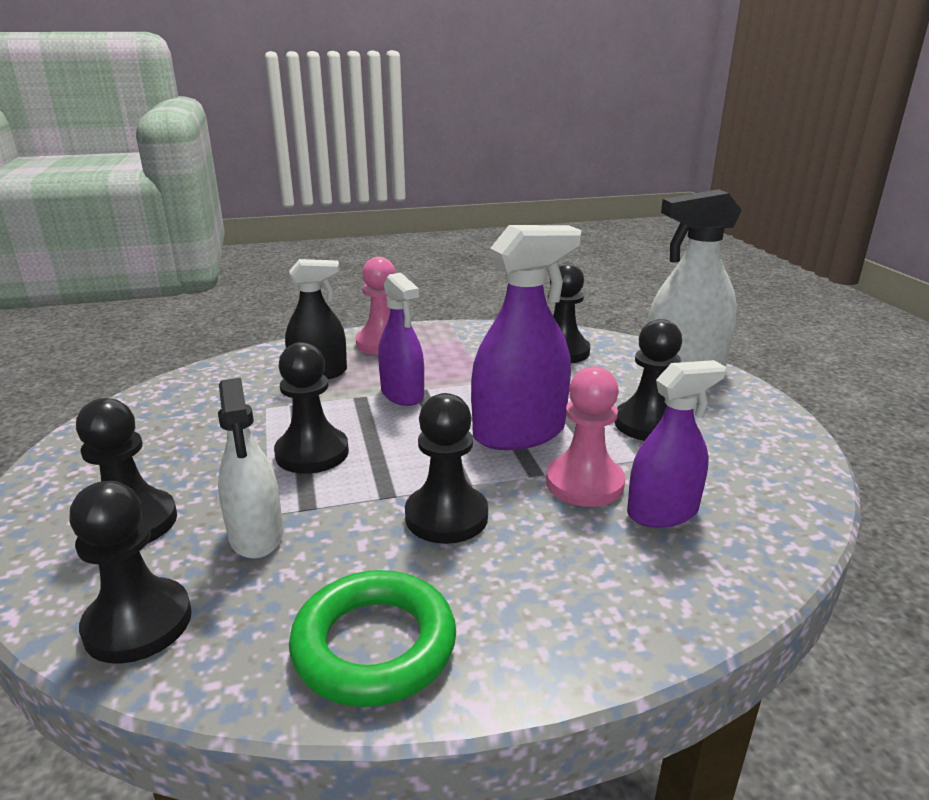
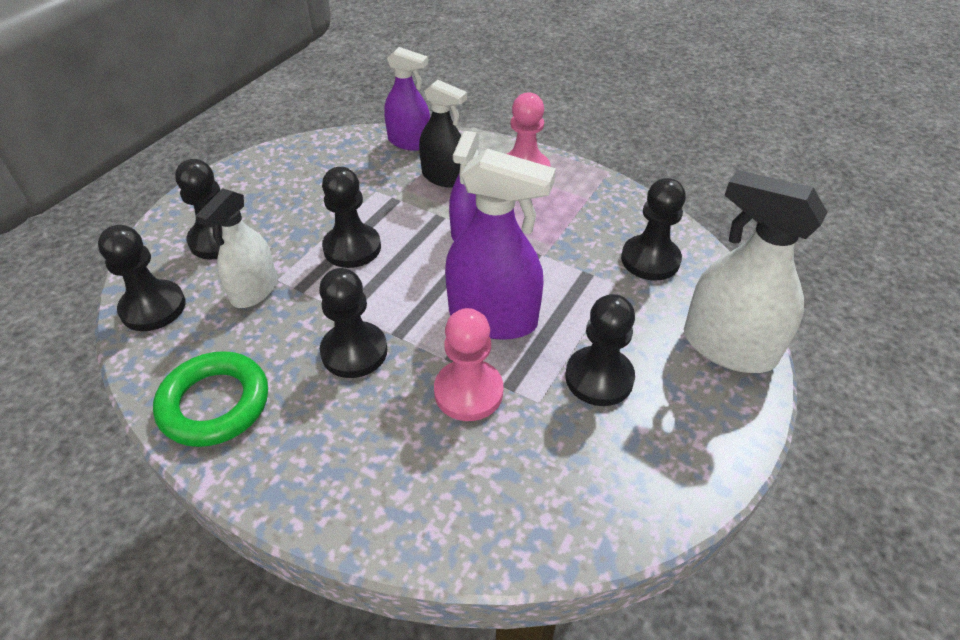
camera: 45 degrees right, 20 degrees up
purple spray bottle [627,360,726,528] -> purple spray bottle moved to [384,47,430,151]

